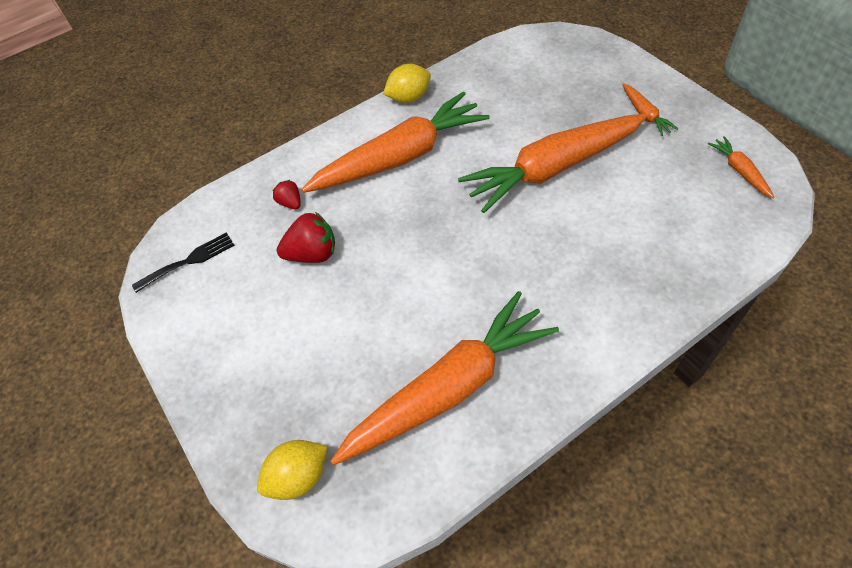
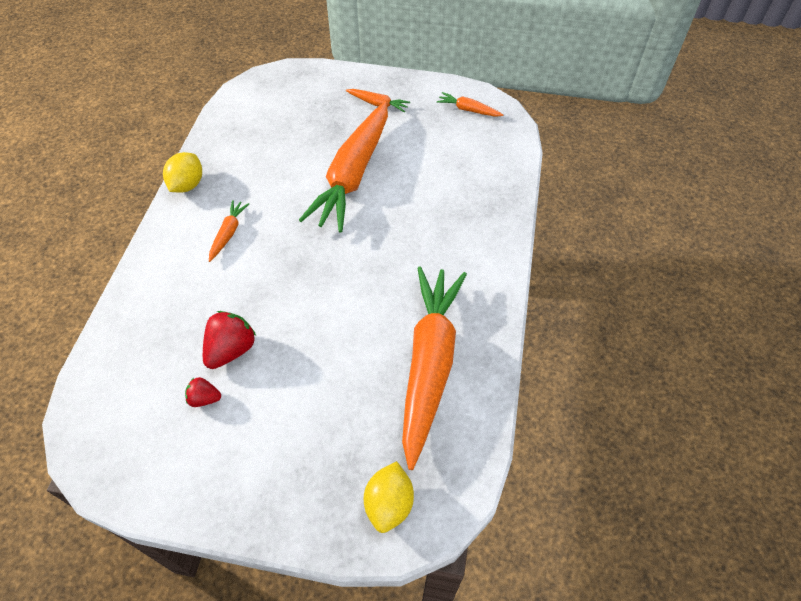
camera: 50 degrees left, 0 degrees up
black fork [132,232,235,293] -> none
red strawberry [273,180,301,209] -> red strawberry moved to [185,377,221,407]
orange carrot [302,92,490,193] -> orange carrot [209,200,249,262], size x0.41

